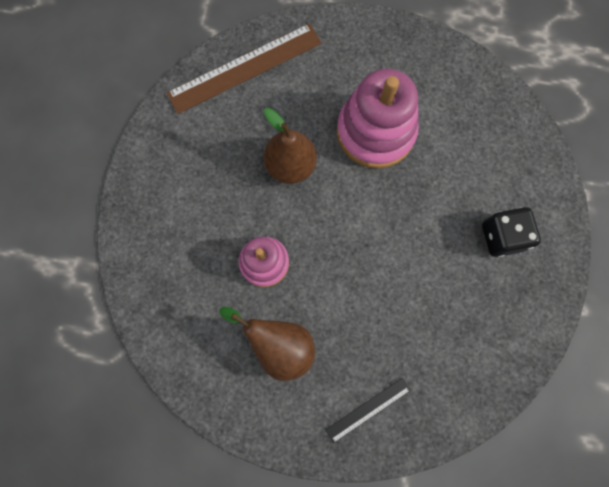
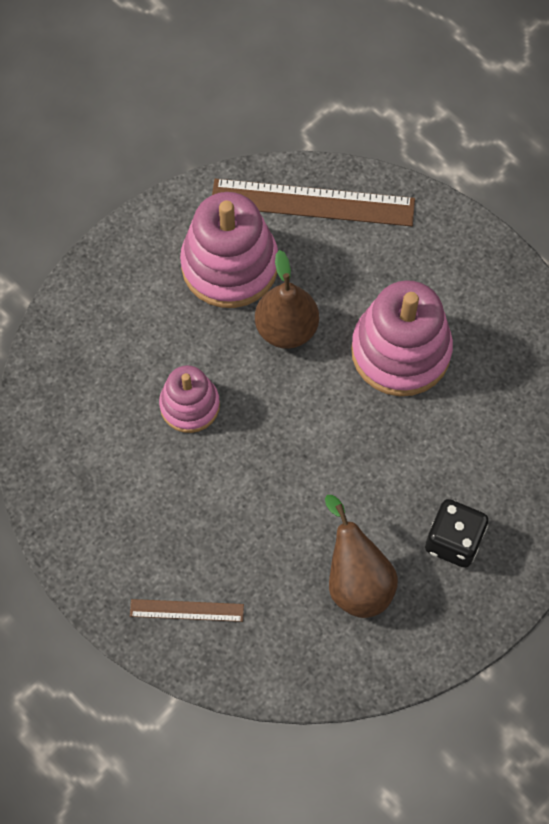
camera: 35 degrees right, 10 degrees down
brown pear [219,307,315,381] -> brown pear moved to [325,495,398,618]
black ruler [325,378,411,443] -> brown ruler [130,599,244,622]
none -> pink stacking toy [180,192,278,308]

